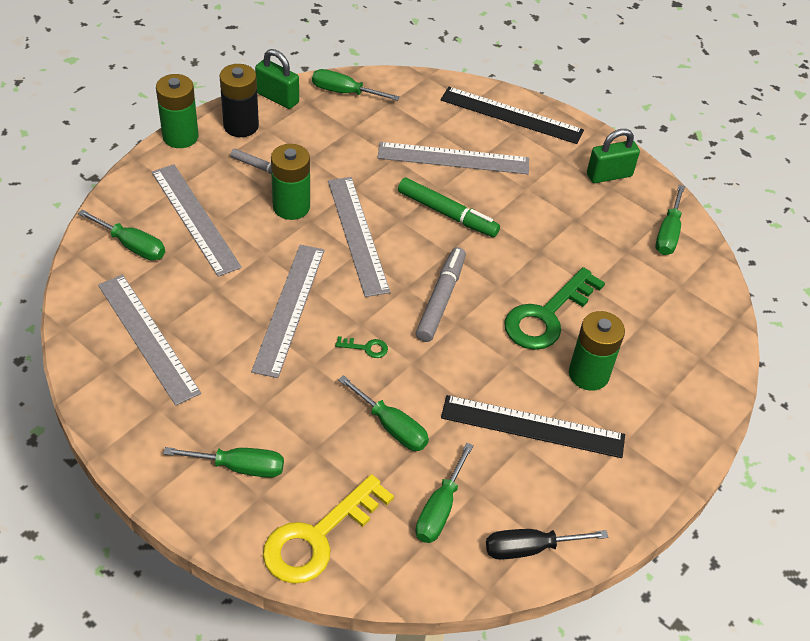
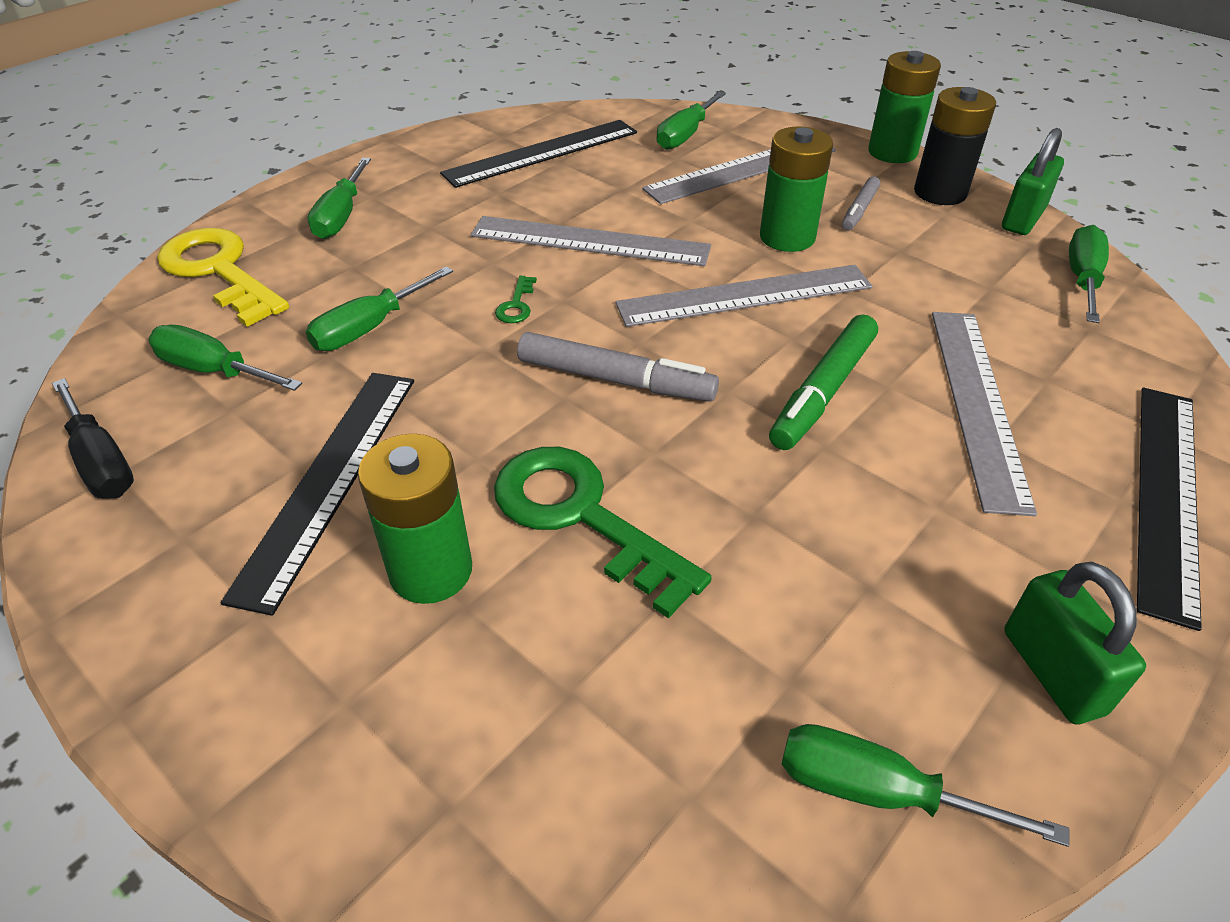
camera: 95 degrees right, 5 degrees down
grey ruler [98,275,201,406] -> black ruler [440,120,637,188]
black screwdriver [486,529,608,560] -> black screwdriver turned 150 degrees clockwise [52,378,134,499]

